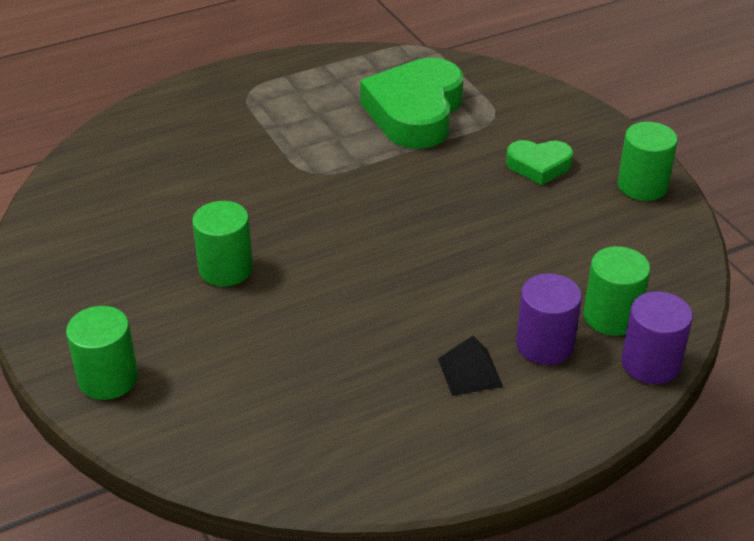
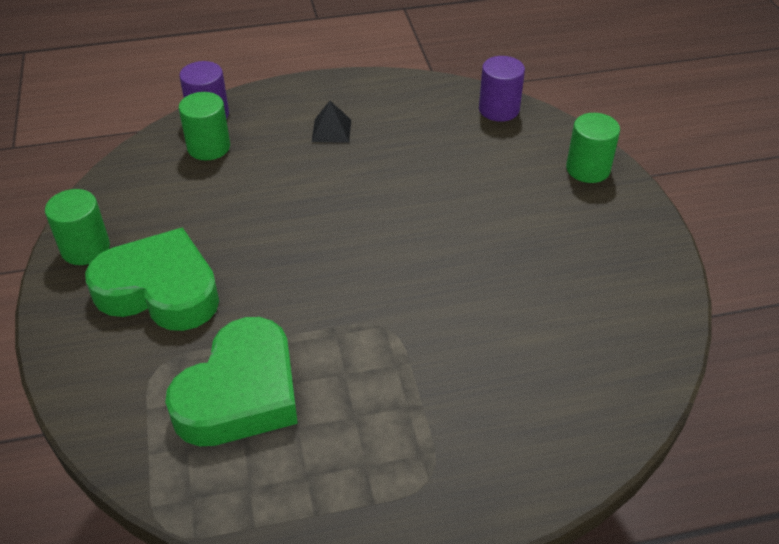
camera: 165 degrees left, 5 degrees up
green cylinder [192,201,253,286] -> none
green heart [506,140,573,185] -> green heart [85,228,219,331], size x1.93
purple cylinder [516,273,582,365] -> purple cylinder moved to [479,56,525,122]

